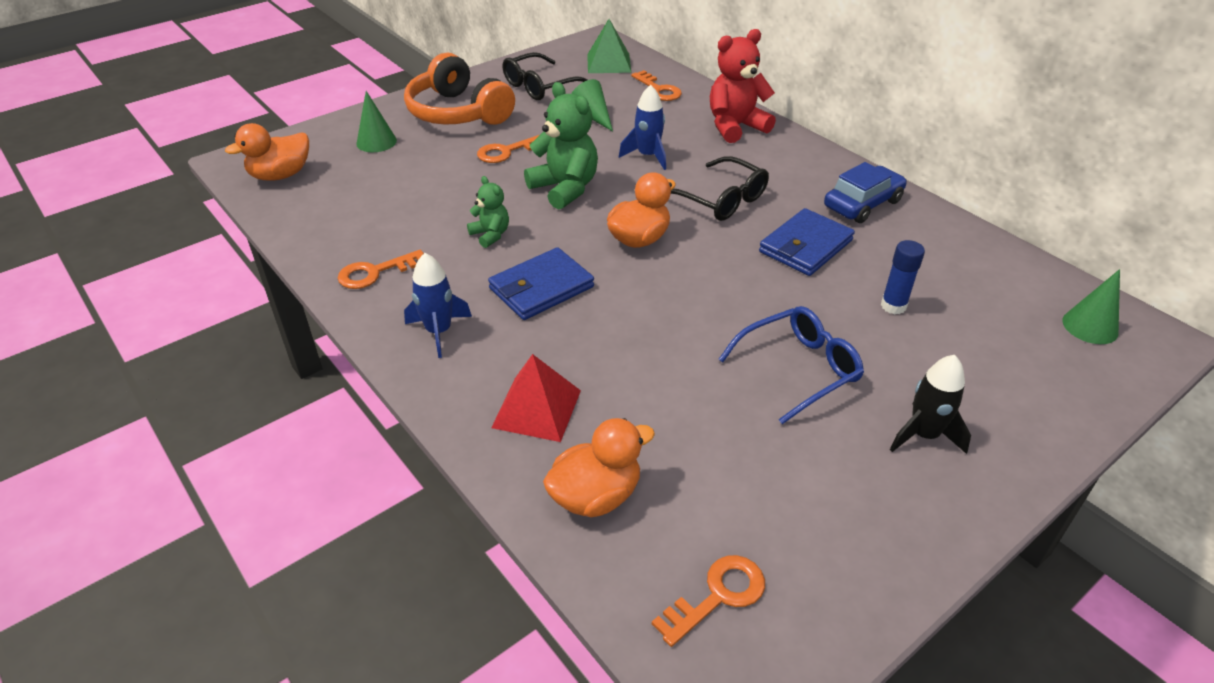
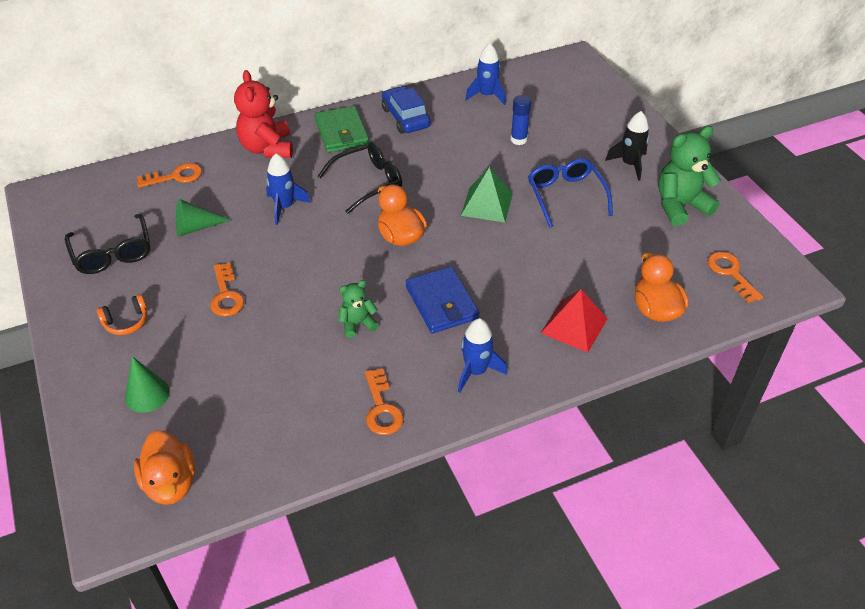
camera: 75 degrees left, 5 degrees up
orange headphones [404,53,515,125] -> orange headphones [97,294,147,335], size x0.43
green teddy bear [524,82,598,209] -> green teddy bear moved to [658,126,721,226]
green pyramid [587,19,631,73] -> green pyramid moved to [461,167,513,223]
blue wallet [759,208,855,276] -> none
green cone [1063,269,1120,344] -> none
none -> green wallet [315,106,369,153]
none -> blue rocket [465,43,506,105]

